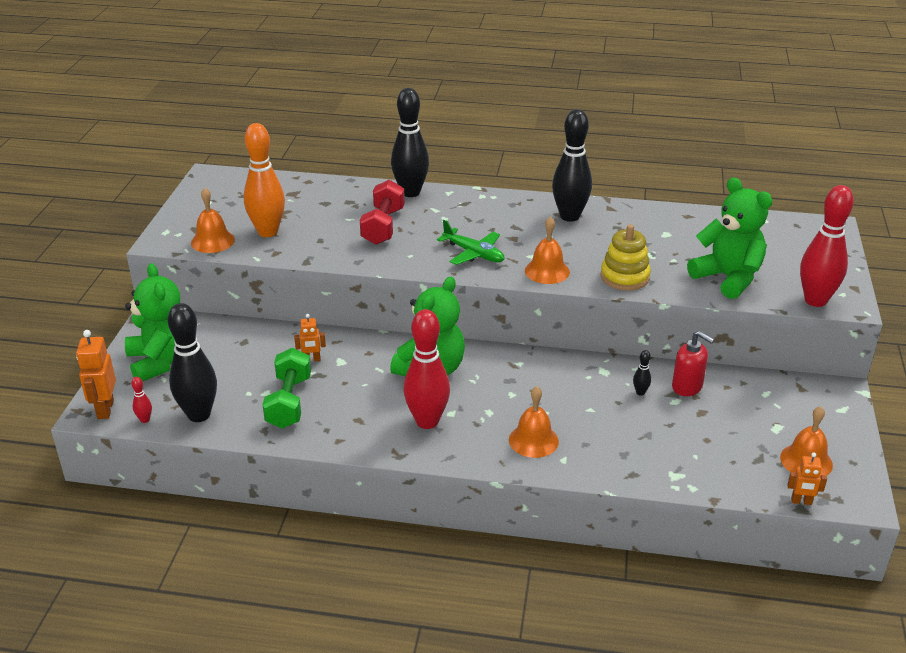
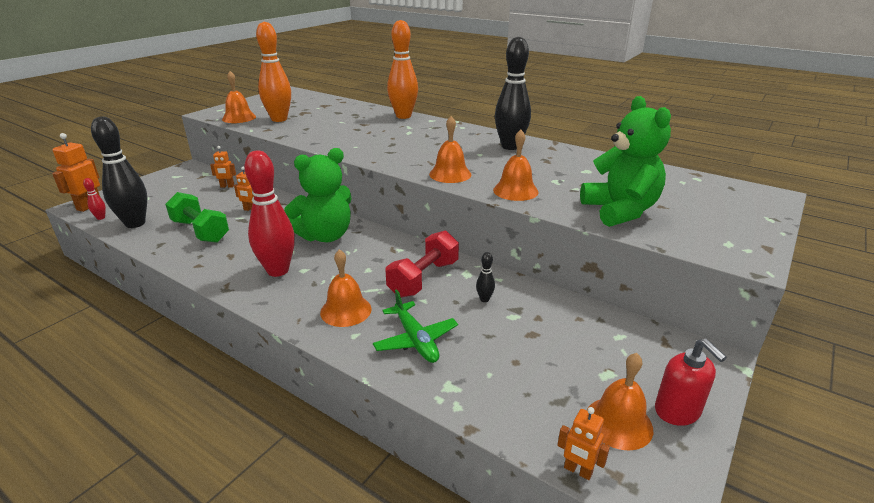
camera: 25 degrees right, 5 degrees down
green teddy bear [125,263,180,382] -> none
green dumbbell [262,348,311,428] -> green dumbbell turned 75 degrees counterclockwise [165,192,229,243]
red dumbbell [360,180,405,245] -> red dumbbell moved to [386,231,459,298]
black bowling pin [391,88,429,197] -> orange bowling pin [387,20,418,119]
green plane [437,220,504,265] -> green plane moved to [373,290,458,363]
yellow stacking toy [600,224,651,291] -> orange bell [493,130,538,201]
red soap dispenser [672,331,714,396] -> red soap dispenser moved to [655,339,727,426]
red bowling pin [800,185,854,307] -> none
none -> orange robot [210,146,236,188]

